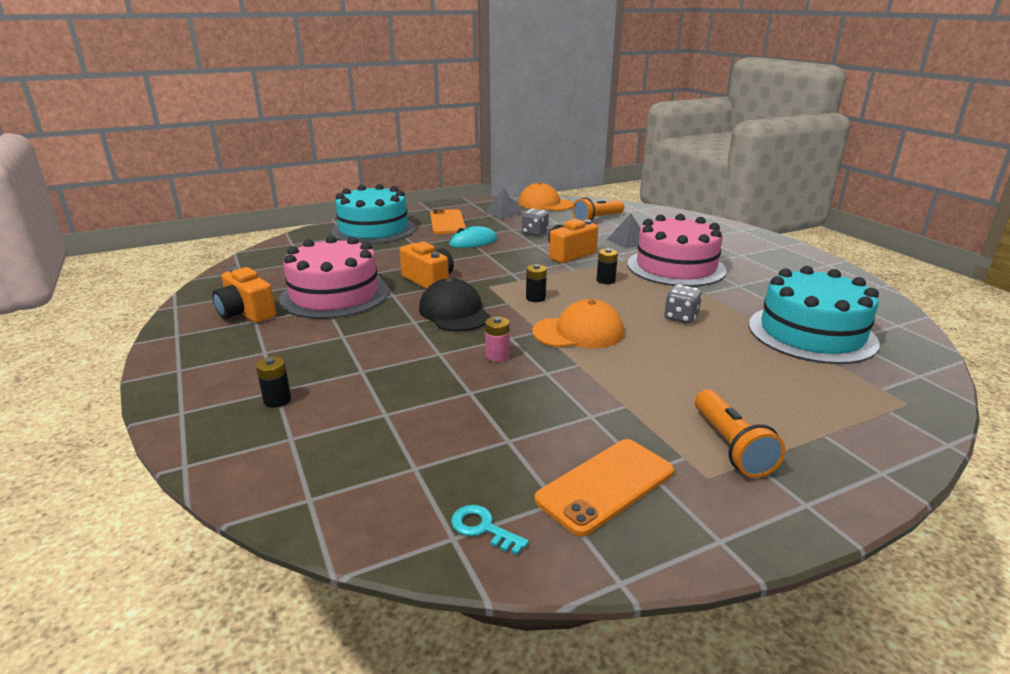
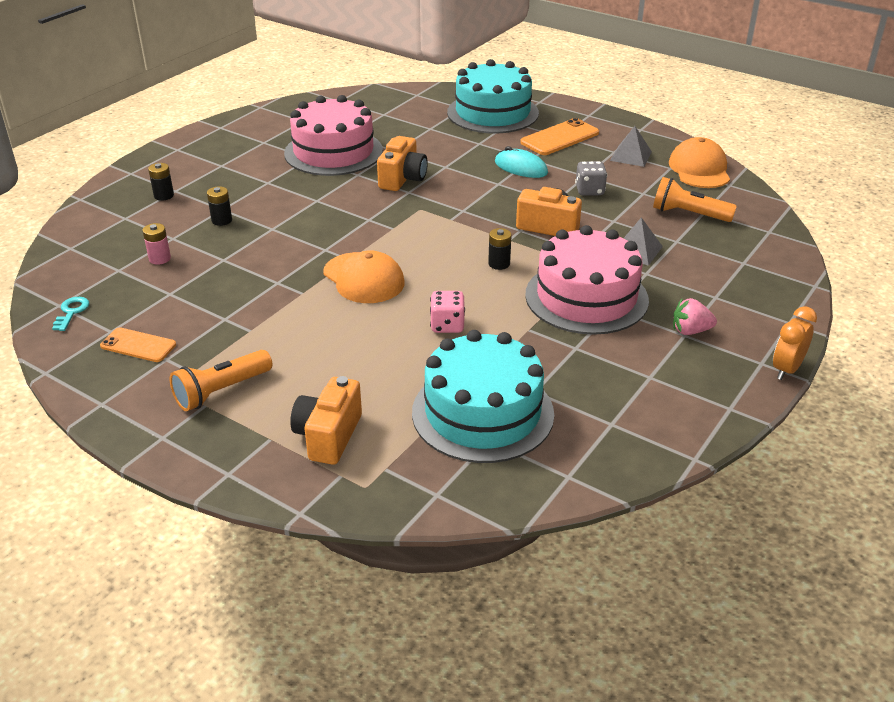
camera: 60 degrees right, 10 degrees up
orange camera [212,267,276,323] -> orange camera moved to [290,376,362,465]
black cap [419,278,491,331] -> none
pink battery [485,317,510,362] -> pink battery moved to [142,223,171,265]
black battery [526,264,547,302] -> black battery moved to [207,186,232,226]
orange phone [534,439,674,536] -> orange phone [100,327,176,362], size x0.66
grey dice [664,285,702,324] -> pink dice [430,291,465,333]
none -> pink strawberry [673,298,717,335]
none -> orange clock [773,306,817,380]

